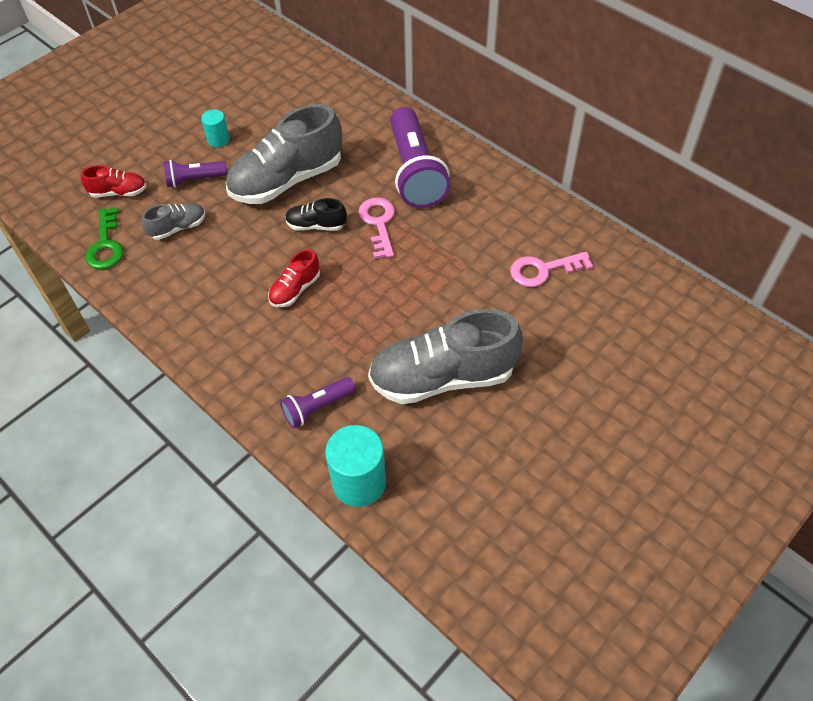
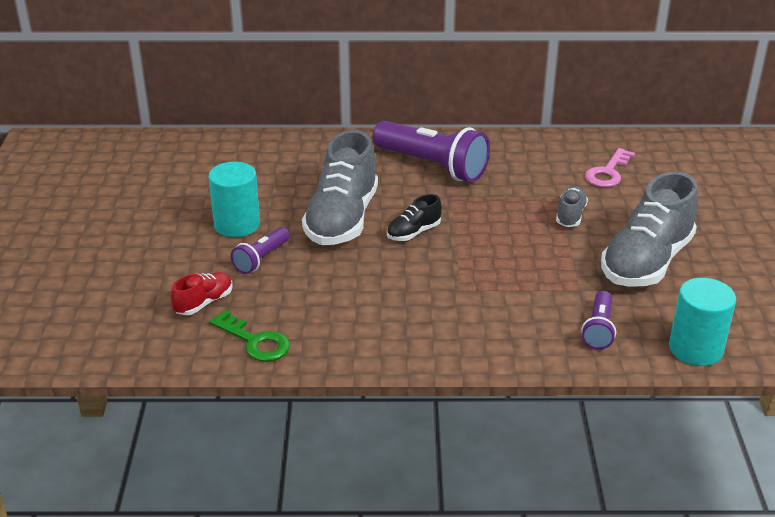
camera: 45 degrees left, 20 degrees down
grey shoe [142,203,205,240] -> grey shoe moved to [556,186,588,227]
turquoise cylinder [201,109,230,147] -> turquoise cylinder [208,162,260,237], size x1.82
red shoe [268,249,320,307] -> none
pink key [358,197,395,259] -> none

